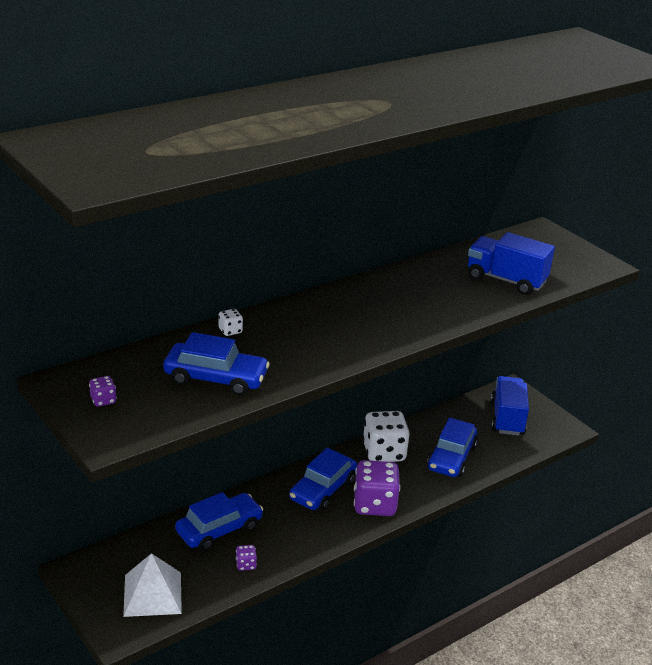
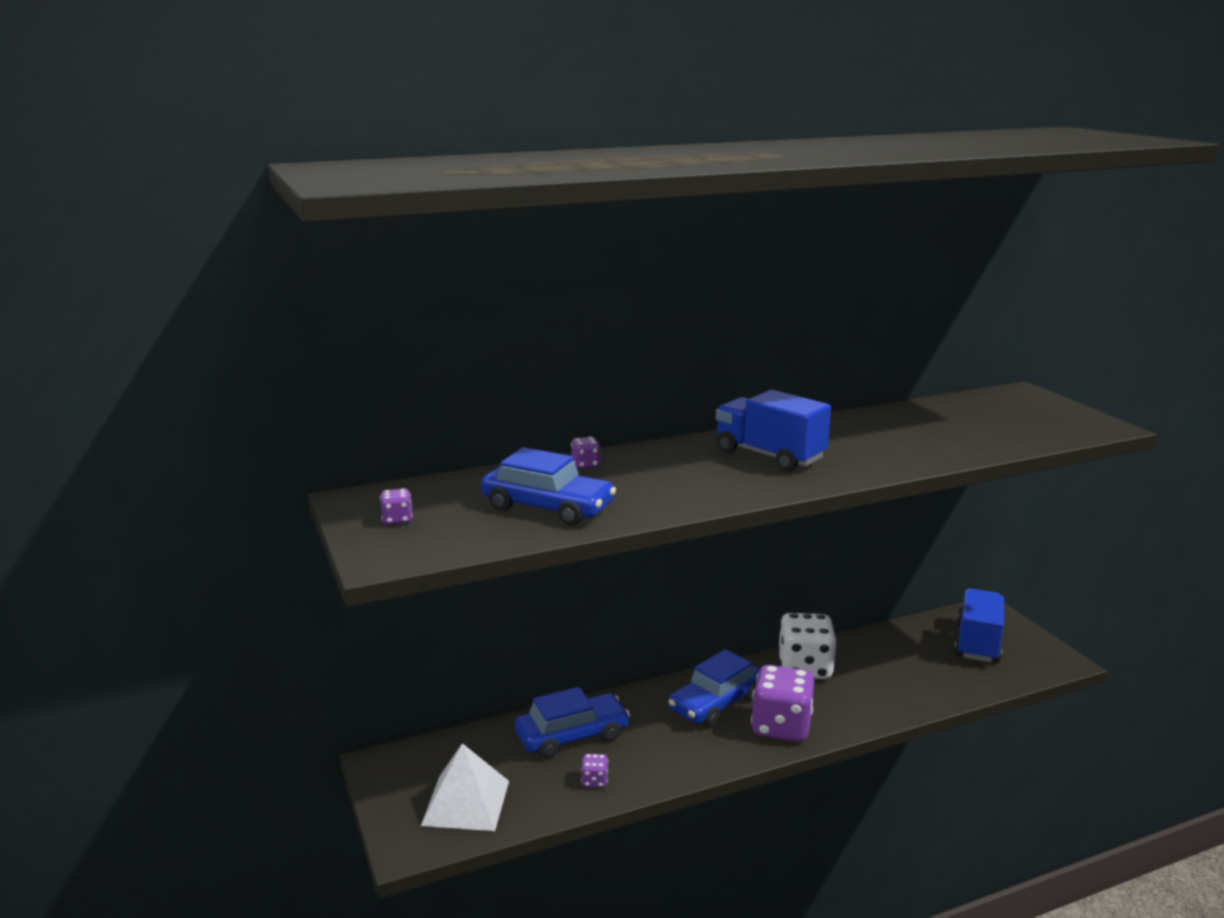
camera: 15 degrees right, 10 degrees down
white dice [218,309,243,336] -> purple dice [571,437,601,469]
blue car [427,418,478,477] -> none
blue truck [468,232,555,295] -> blue truck moved to [716,390,831,472]

